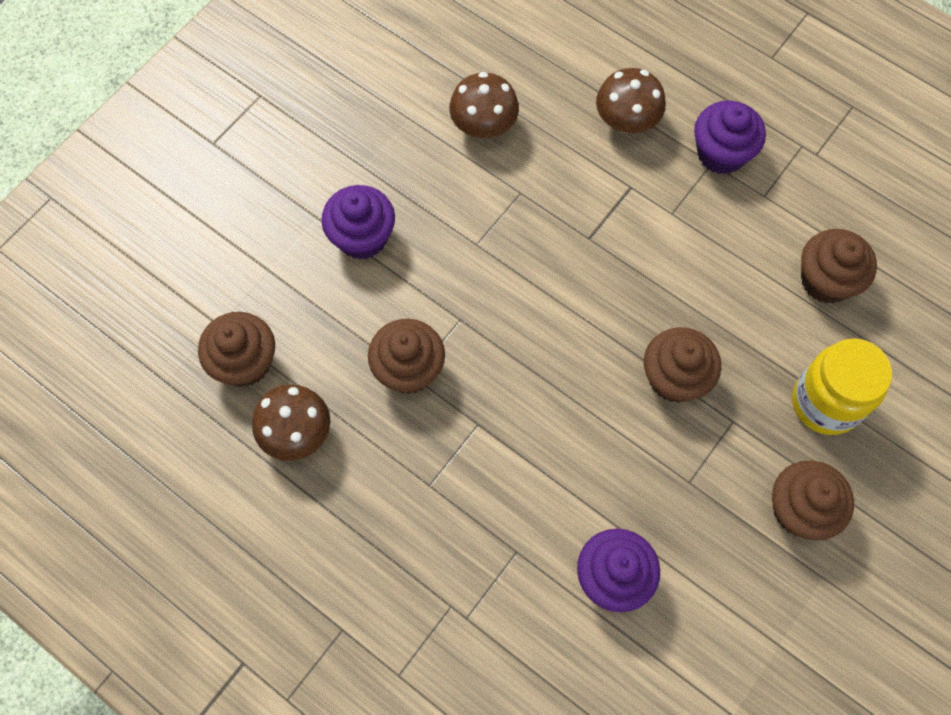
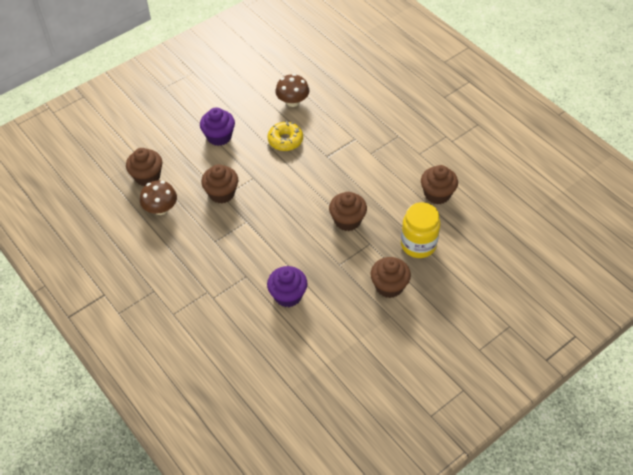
camera: 15 degrees right, 15 degrees down
brown mushroom [596,68,666,133] -> none
purple cupcake [694,101,766,175] -> none
none -> yellow donut [268,121,303,151]

